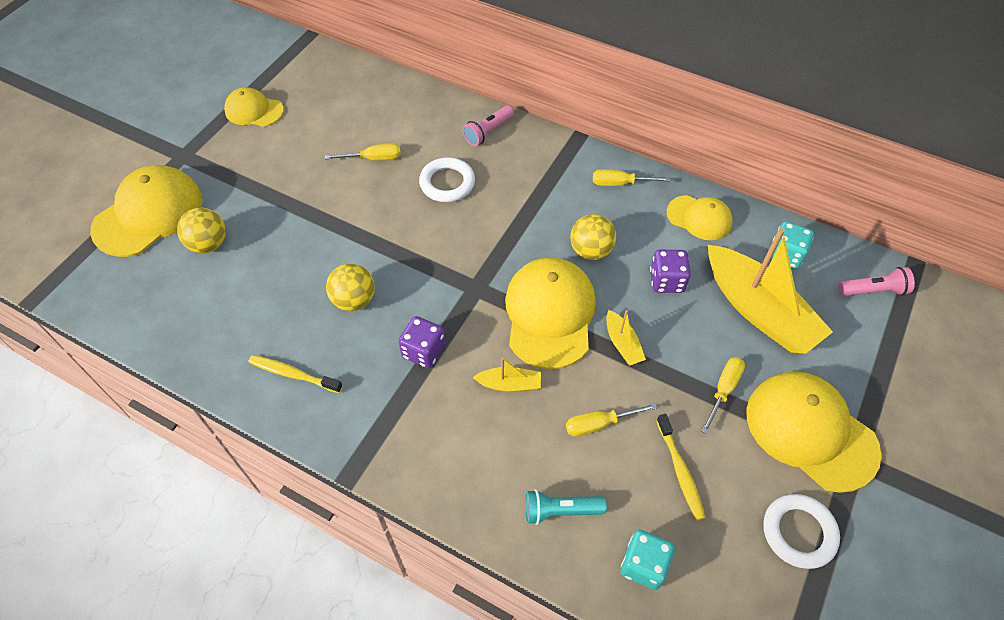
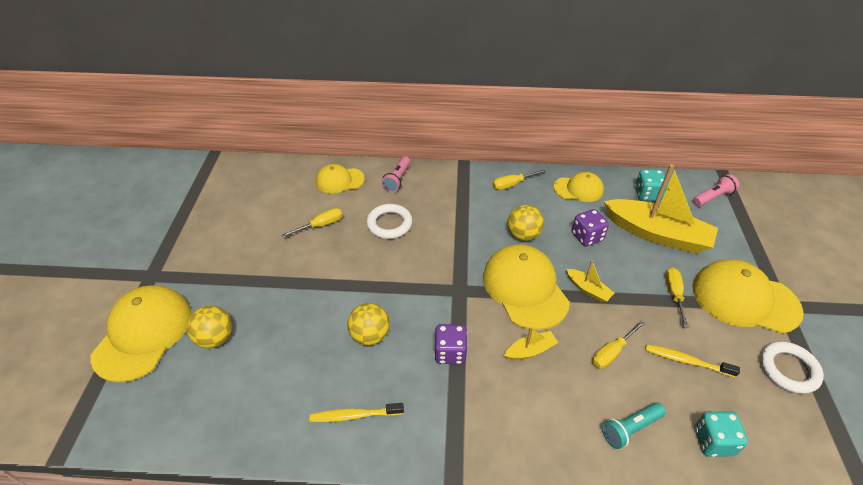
camera: 25 degrees left, 10 degrees down
yellow cap [224,87,284,127] -> yellow cap moved to [316,164,365,194]
yellow toothbrush [656,414,706,520] -> yellow toothbrush turned 150 degrees clockwise [645,344,740,378]

